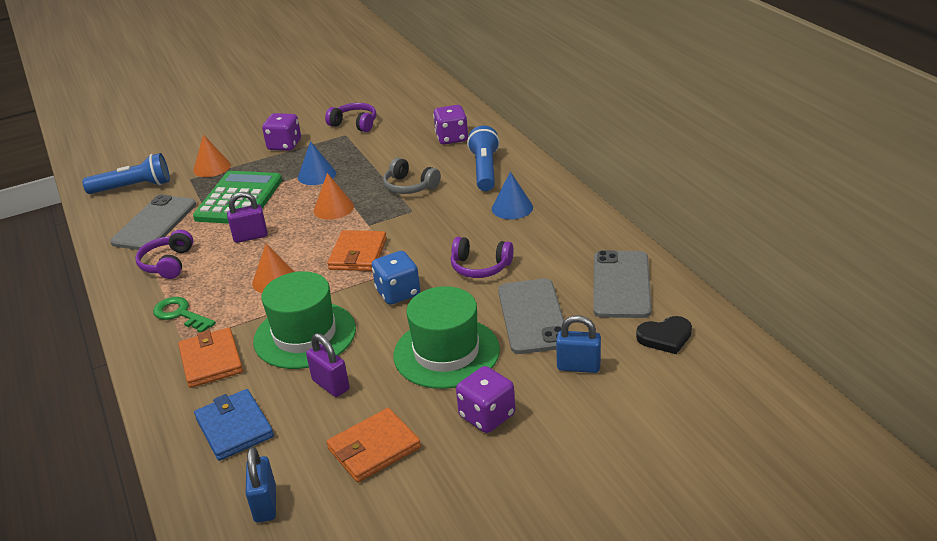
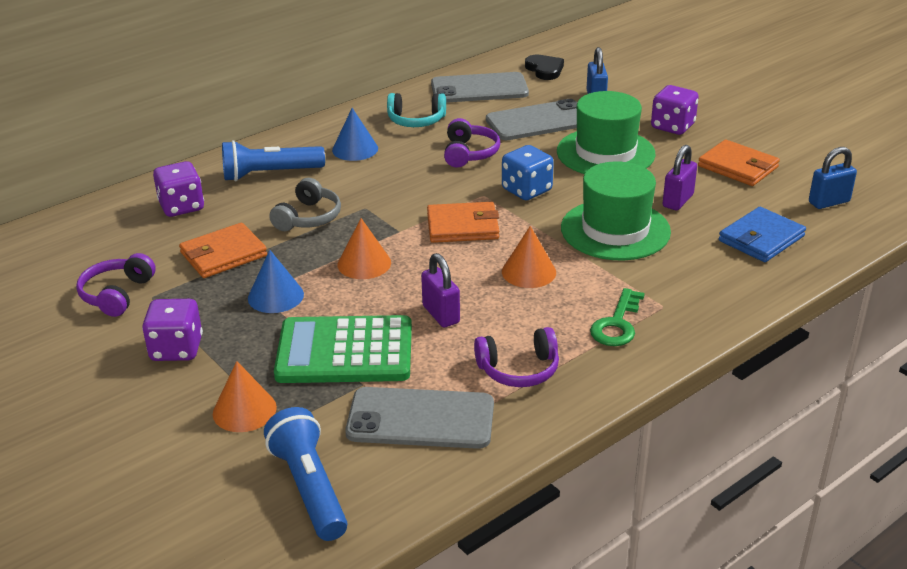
camera: 105 degrees left, 0 degrees up
orange wallet [178,328,243,388] -> orange wallet moved to [179,223,267,278]
none -> turquoise headphones [387,93,446,127]

